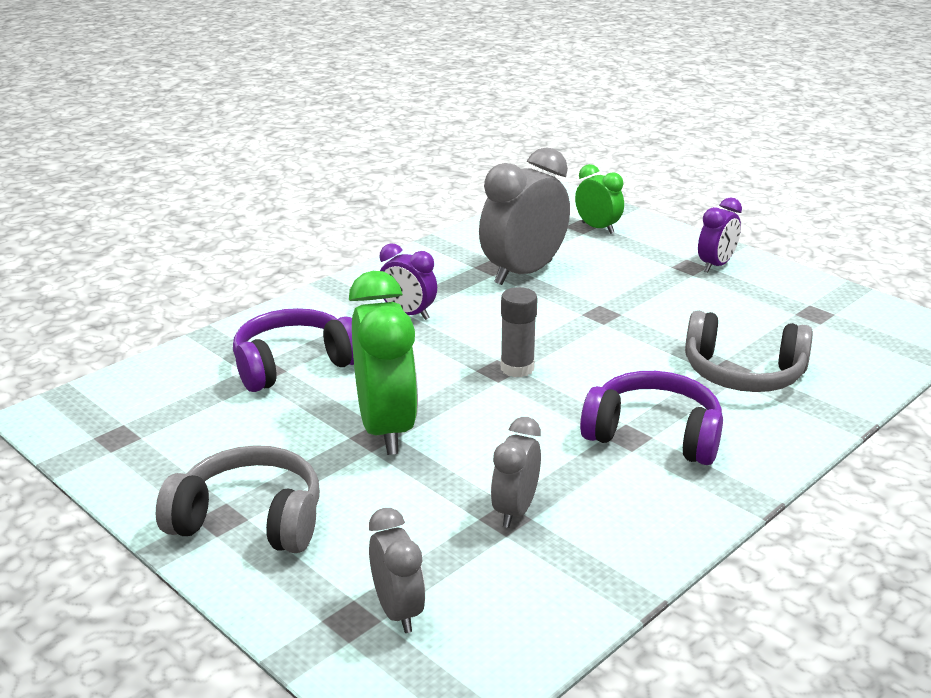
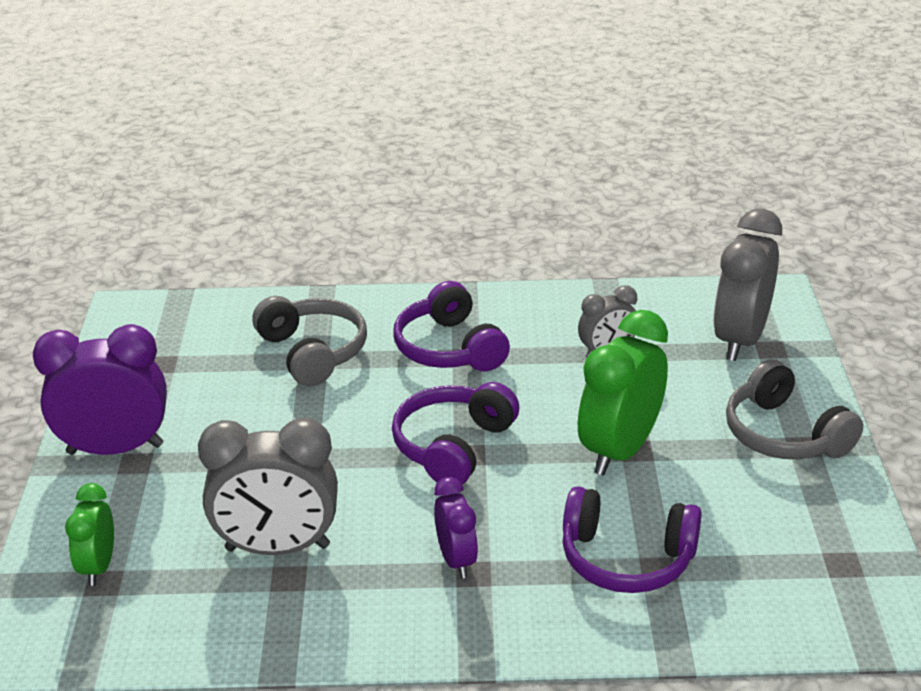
camera: 135 degrees left, 5 degrees up
grey clock [369,508,425,633] -> grey clock [713,209,782,361], size x1.81
grey glue stick [501,287,538,377] -> purple headphones [392,382,520,485]
purple clock [698,197,742,272] -> purple clock [33,324,167,455], size x1.81

